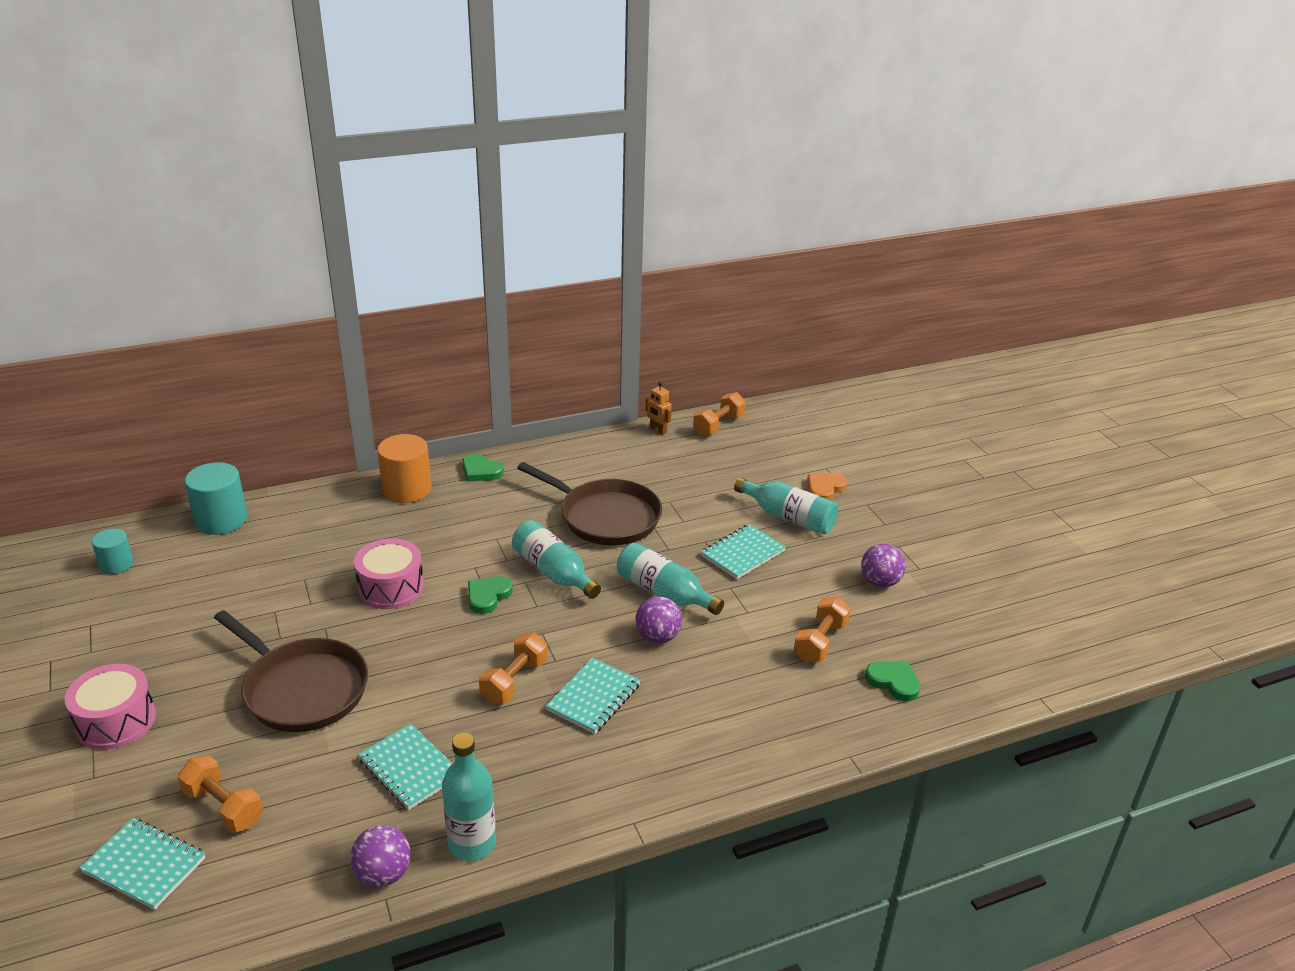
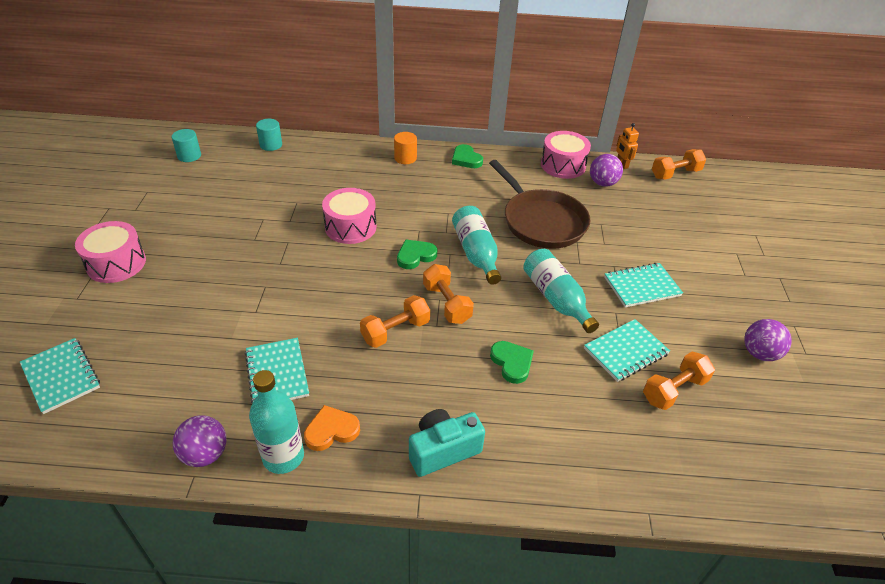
camera: 25 degrees right, 10 degrees up
orange dumbbell [178,755,263,833] -> orange dumbbell moved to [423,264,474,324]
turquoise cylinder [185,462,247,535] -> turquoise cylinder [256,119,282,151], size x0.60
brown pan [214,610,368,732] -> none
orange cylinder [377,434,432,503] -> orange cylinder [394,132,417,164], size x0.60
turquoise notebook [546,658,641,734] -> turquoise notebook moved to [584,319,670,382]
purple ball [635,596,682,643] -> purple ball moved to [590,154,623,187]
turquoise bottle [734,478,838,534] -> none
orange heart [807,473,847,500] -> orange heart moved to [304,405,360,451]
green heart [865,661,920,701] -> green heart moved to [490,341,534,384]
none -> turquoise camera [409,409,485,477]
none -> pink drum [541,131,591,179]

